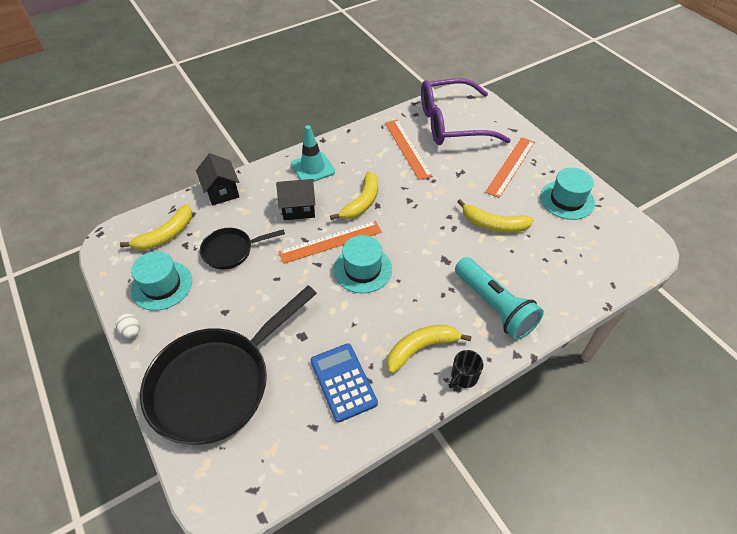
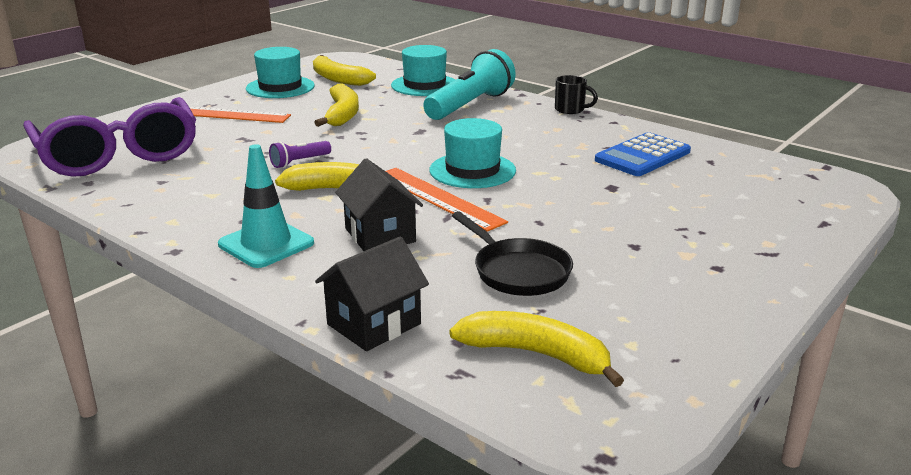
camera: 110 degrees left, 25 degrees down
white egg [115,313,140,338] -> none
turquoise hat [131,251,192,311] -> turquoise hat moved to [391,45,455,96]
black pan [140,286,317,445] -> none
orange ruler [385,119,432,180] -> none
yellow banana [387,325,471,374] -> yellow banana moved to [313,55,376,86]
none -> purple flashlight [269,141,331,168]

